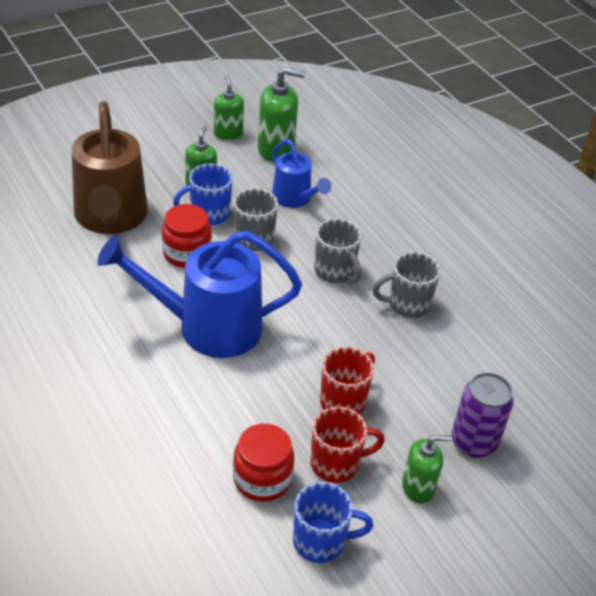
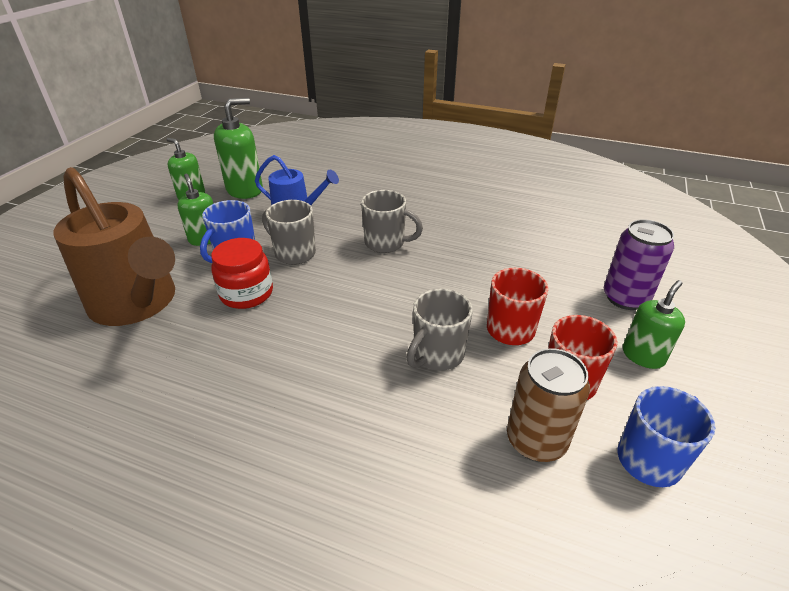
camera: 35 degrees left, 5 degrees down
blue watering can [97,231,302,358] -> none
red jar [233,424,294,502] -> brown can [507,348,590,462]
grey mug [373,252,440,318] -> grey mug moved to [406,289,473,371]

